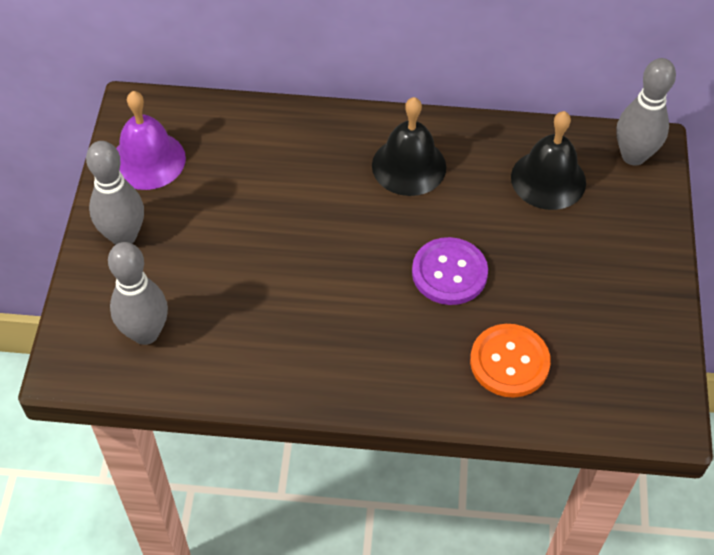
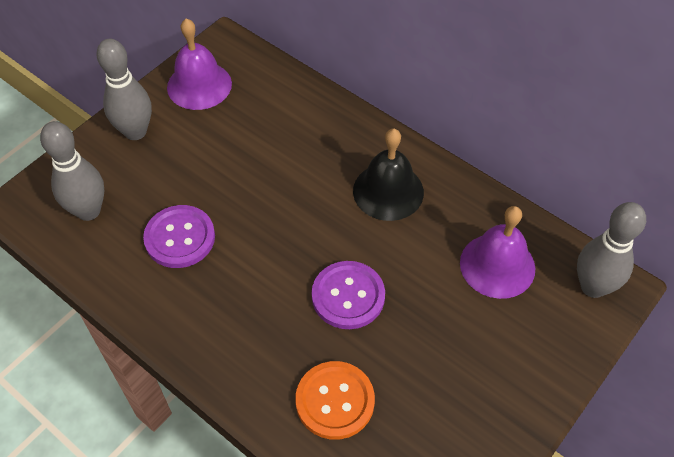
camera: 35 degrees right, 0 degrees up
black bell [511,111,586,210] -> purple bell [460,206,535,299]
none -> purple button [143,205,215,268]

